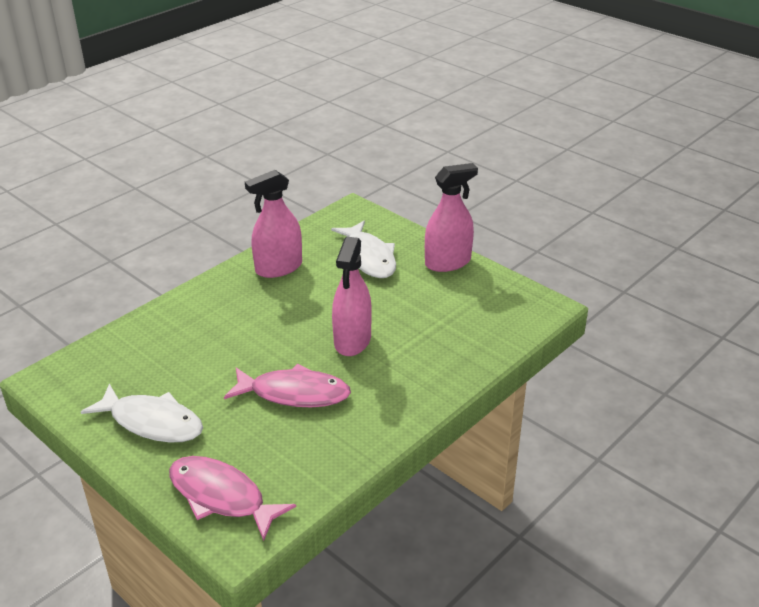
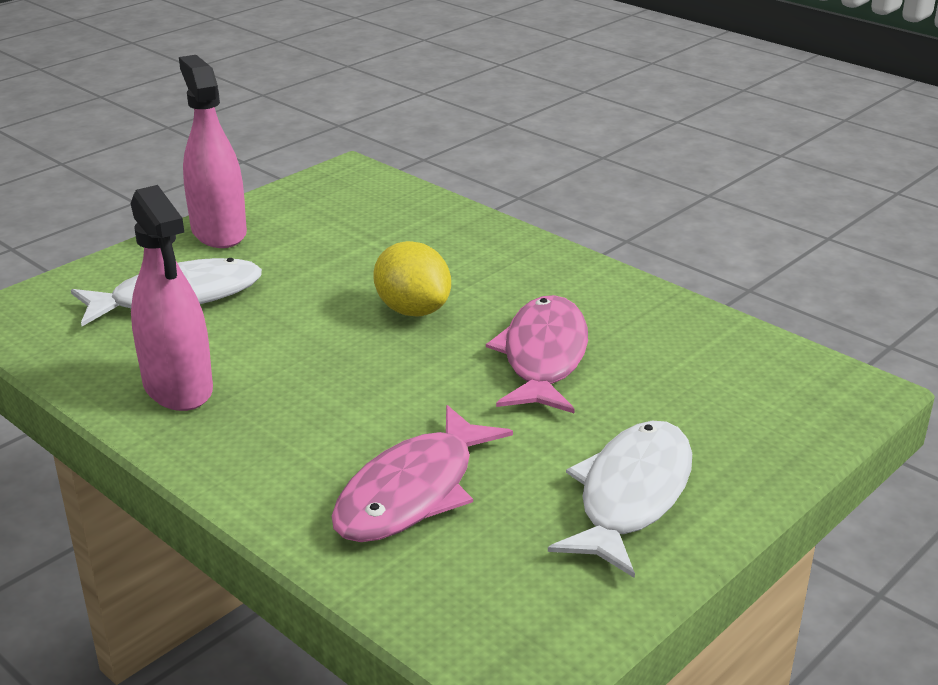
camera: 90 degrees left, 5 degrees down
pink fish [169,456,296,541] -> pink fish moved to [331,405,513,542]
pink spray bottle [332,237,372,356] -> yellow lemon [373,241,451,316]

